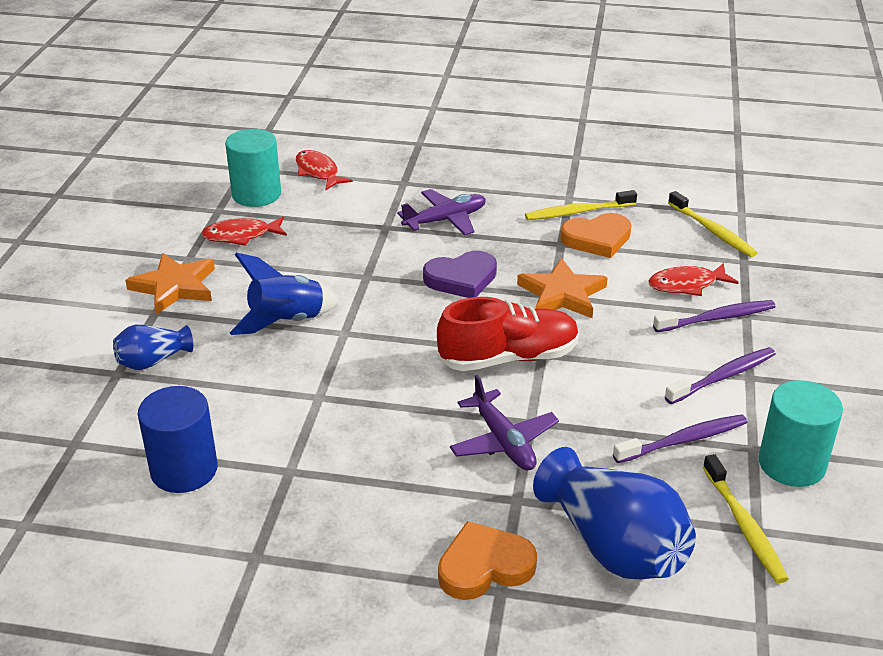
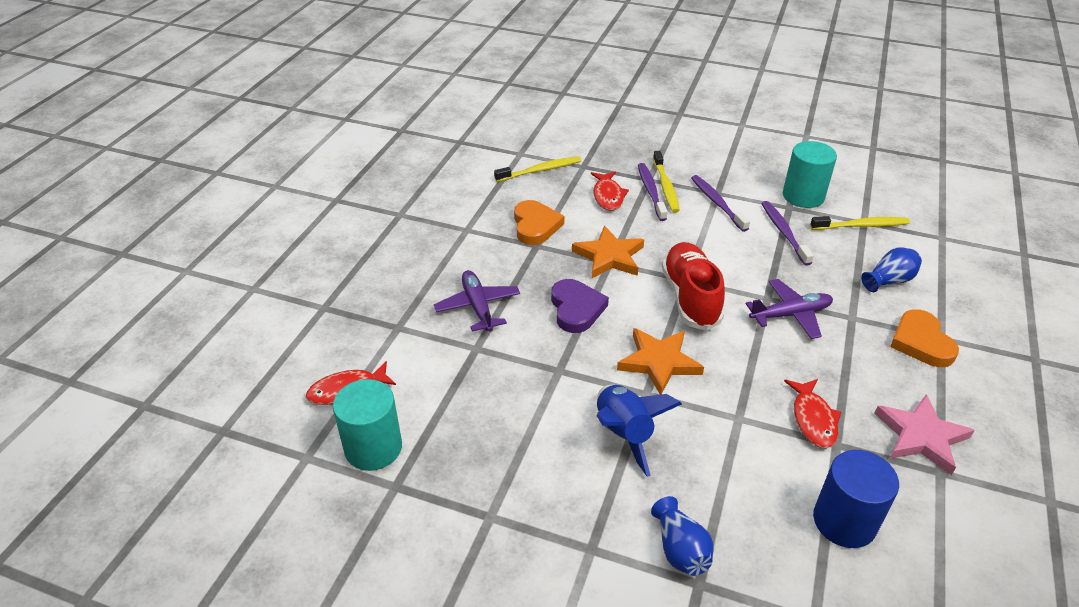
camera: 80 degrees left, 5 degrees up
orange star [125,253,215,314] -> orange star moved to [617,328,704,395]
red fish [202,217,287,246] -> red fish moved to [784,379,841,448]
yellow toothbrush [525,190,637,220] -> yellow toothbrush moved to [653,151,680,213]
blue vase [533,447,696,579] -> blue vase [861,247,922,292], size x0.53
none -> pink star [874,395,975,475]

